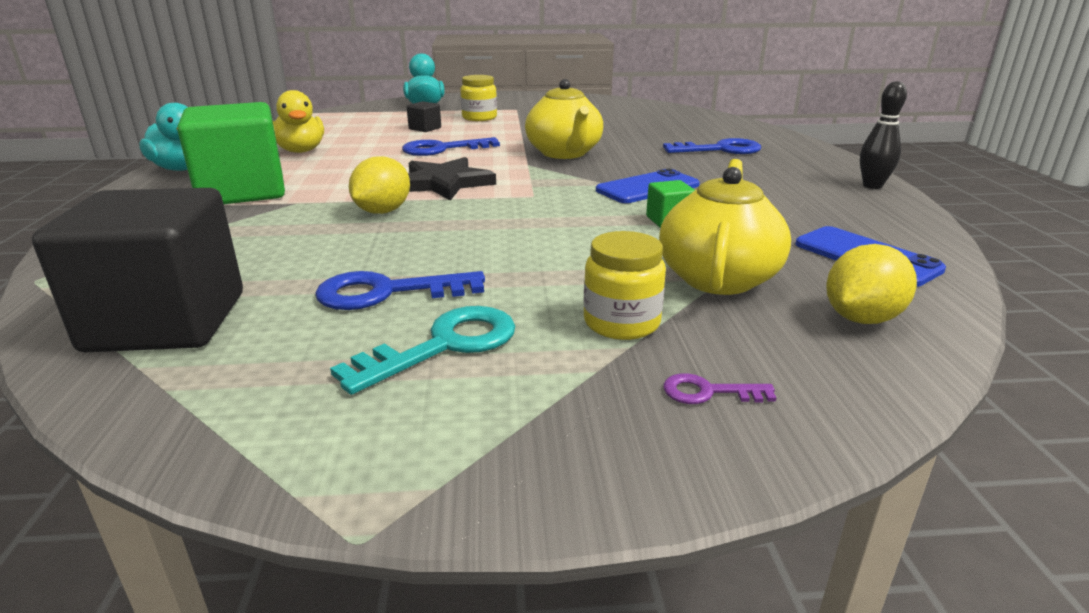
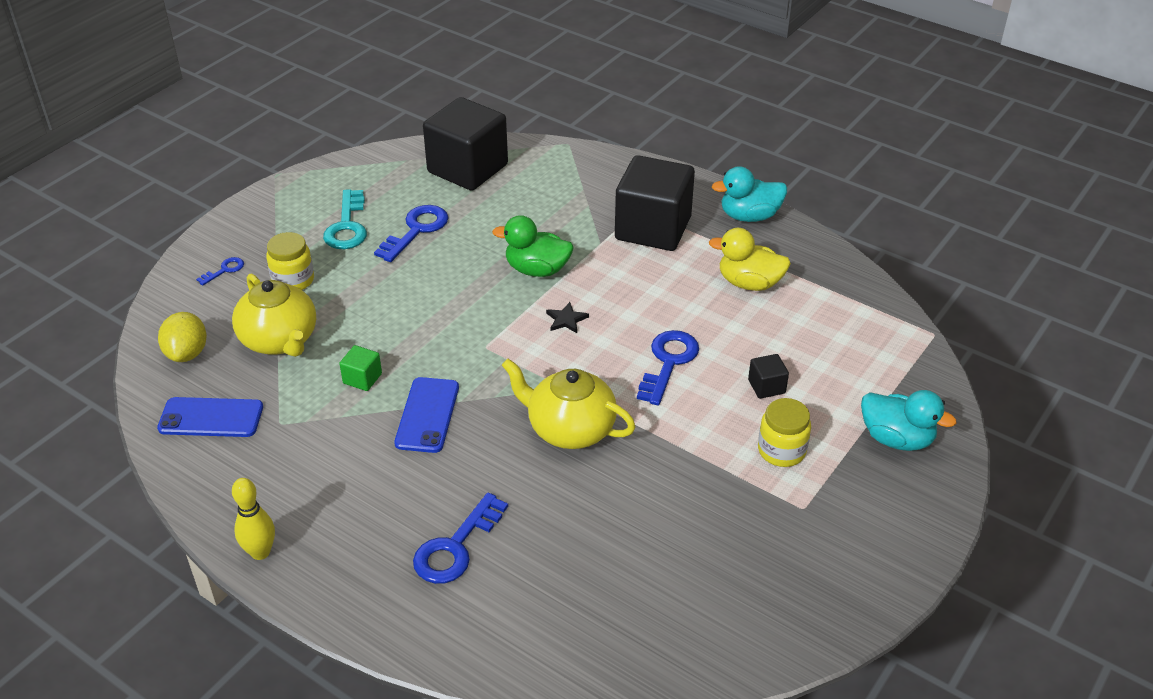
camera: 130 degrees right, 15 degrees up
green cube [177,102,285,204] -> black cube [615,155,695,251]
yellow lemon [349,156,410,214] -> green duck [492,215,574,277]
black star [408,157,496,201] -> black star [546,302,589,333], size x0.48
purple key [663,373,776,404] -> blue key [196,257,244,286]
black bowling pin [860,81,907,189] -> yellow bowling pin [232,478,275,560]

